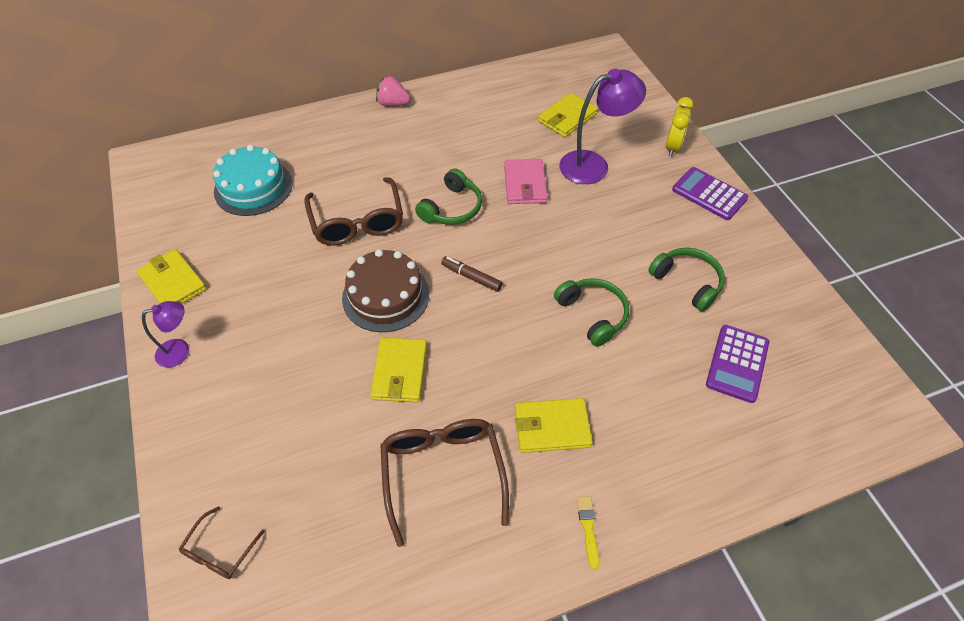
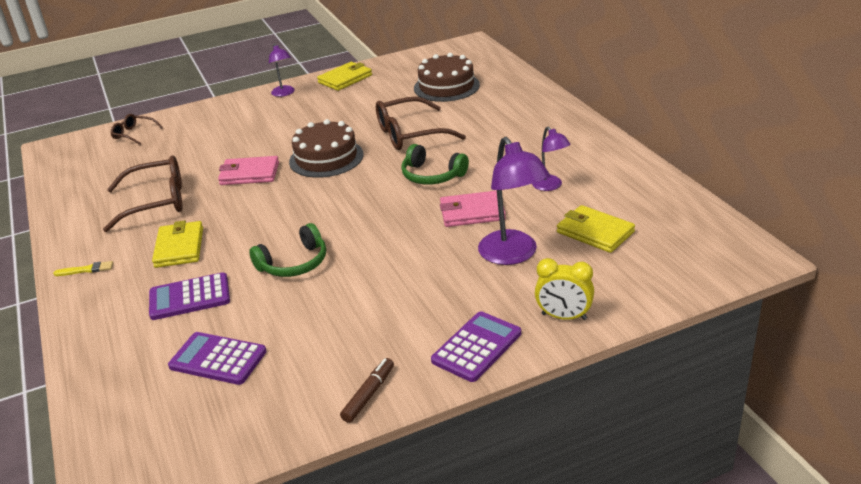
camera: 90 degrees right, 20 degrees down
turquoise cake [213,145,292,216] -> brown cake [414,53,480,102]
yellow wallet [370,337,427,402] -> pink wallet [218,156,279,185]
pink strawberry [376,76,410,107] -> none
brown marker [441,256,503,292] -> brown marker moved to [340,358,394,423]
green headphones [648,248,725,312] -> none
none -> purple calculator [149,272,230,320]
none -> purple lamp [532,127,571,191]

